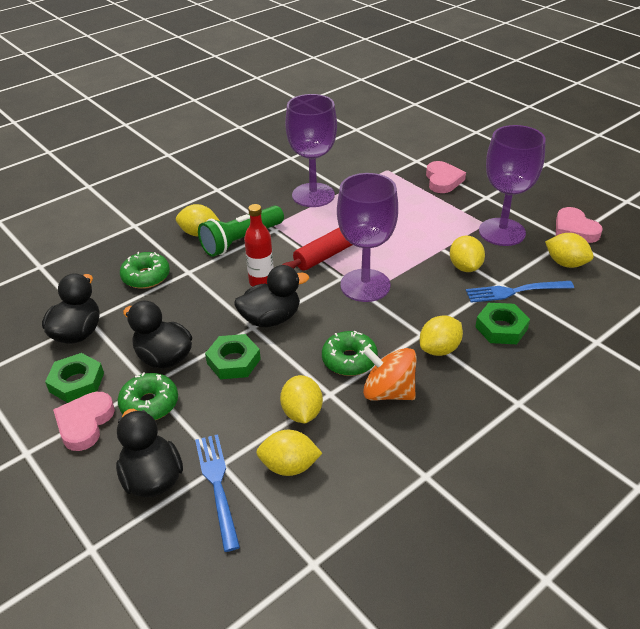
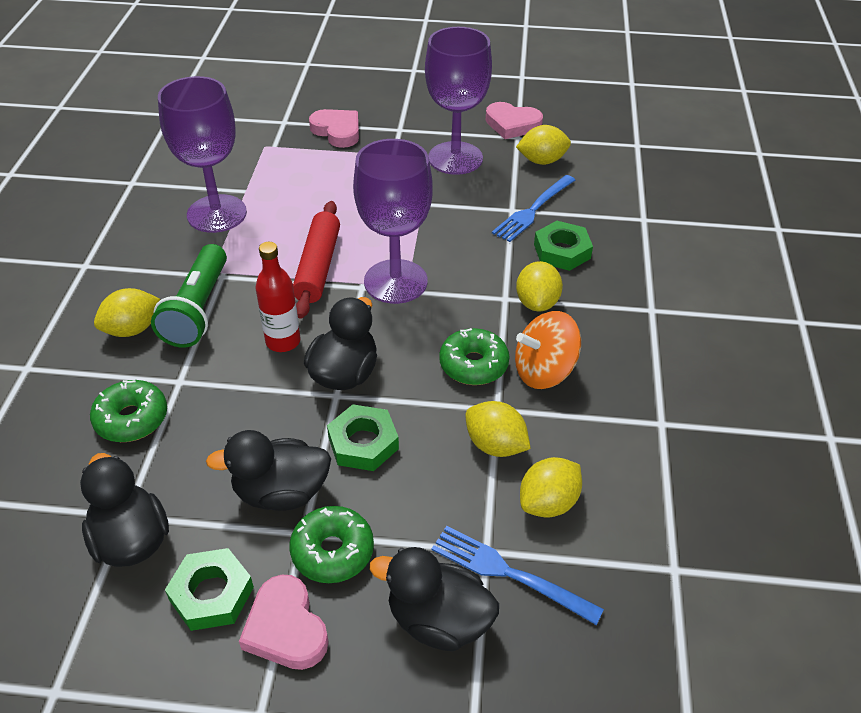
camera: 45 degrees left, 5 degrees up
yellow lemon [450,236,485,272] -> none

